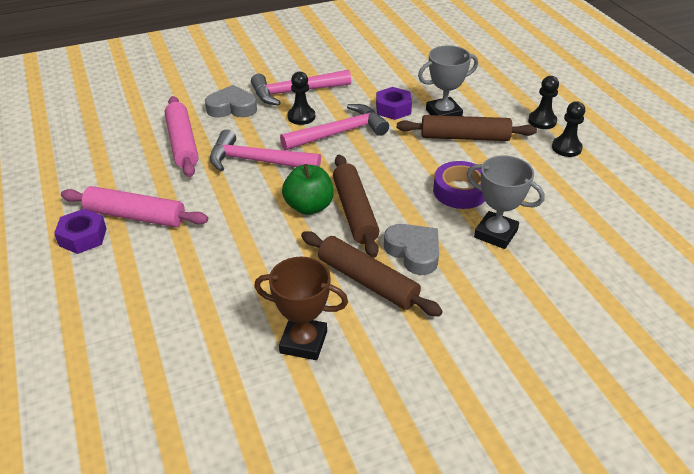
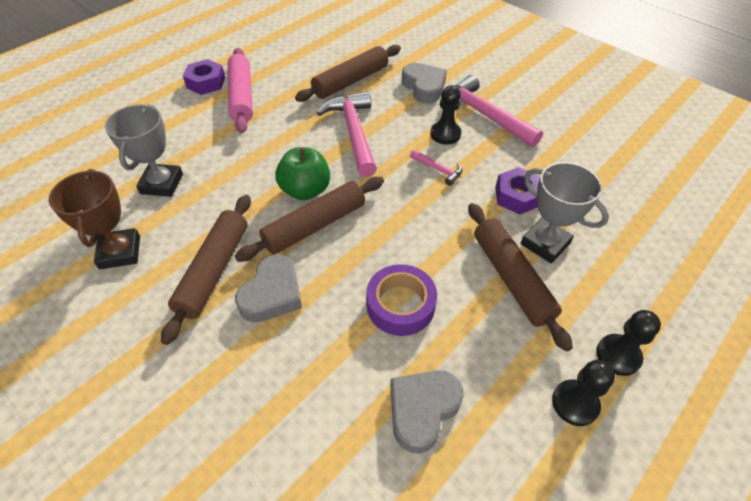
camera: 65 degrees right, 10 degrees up
pink rolling pin [165,96,198,177] -> brown rolling pin [295,45,401,102]
pink hammer [280,104,389,150] -> pink hammer [410,150,463,186], size x0.47
grey trophy [467,156,545,249] -> grey trophy moved to [105,104,183,197]
none -> grey heart [390,370,464,454]

